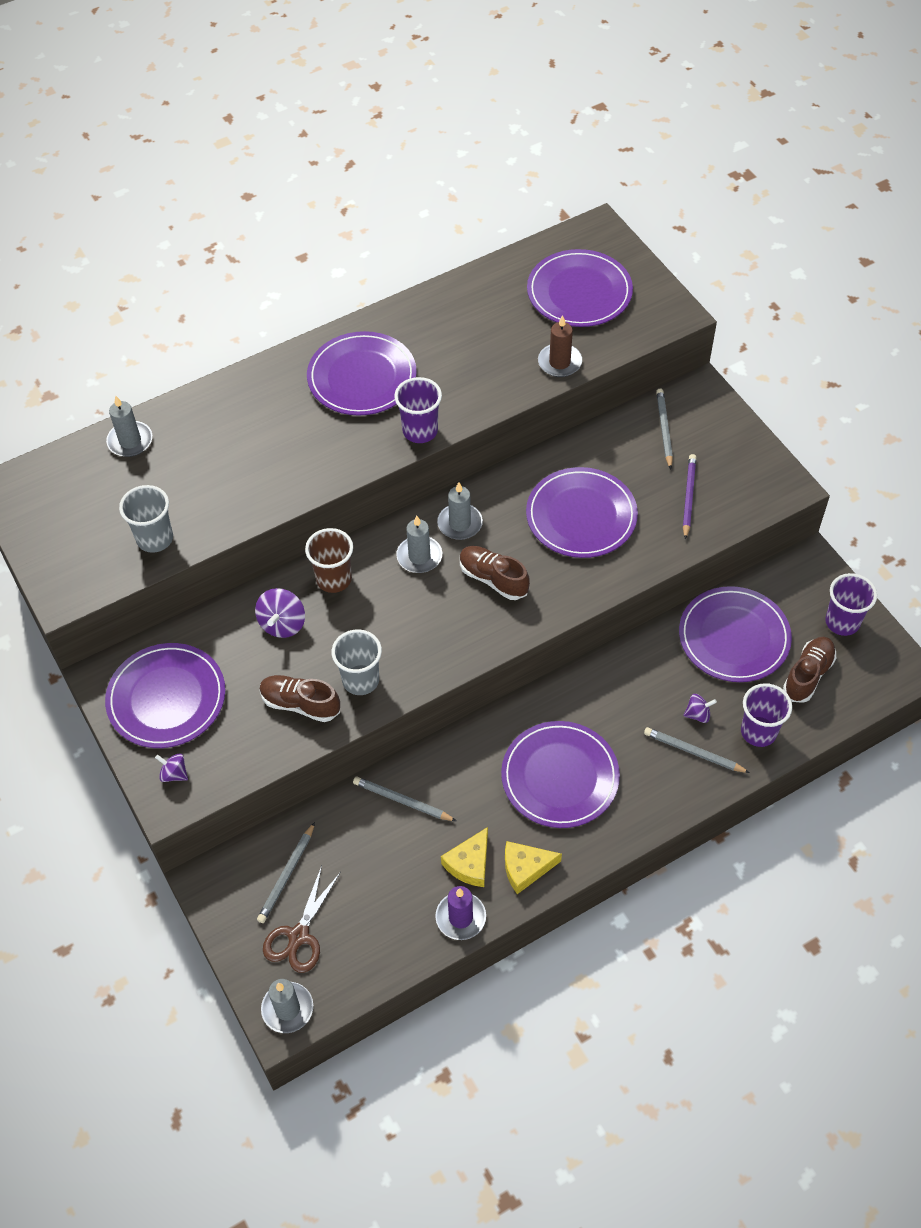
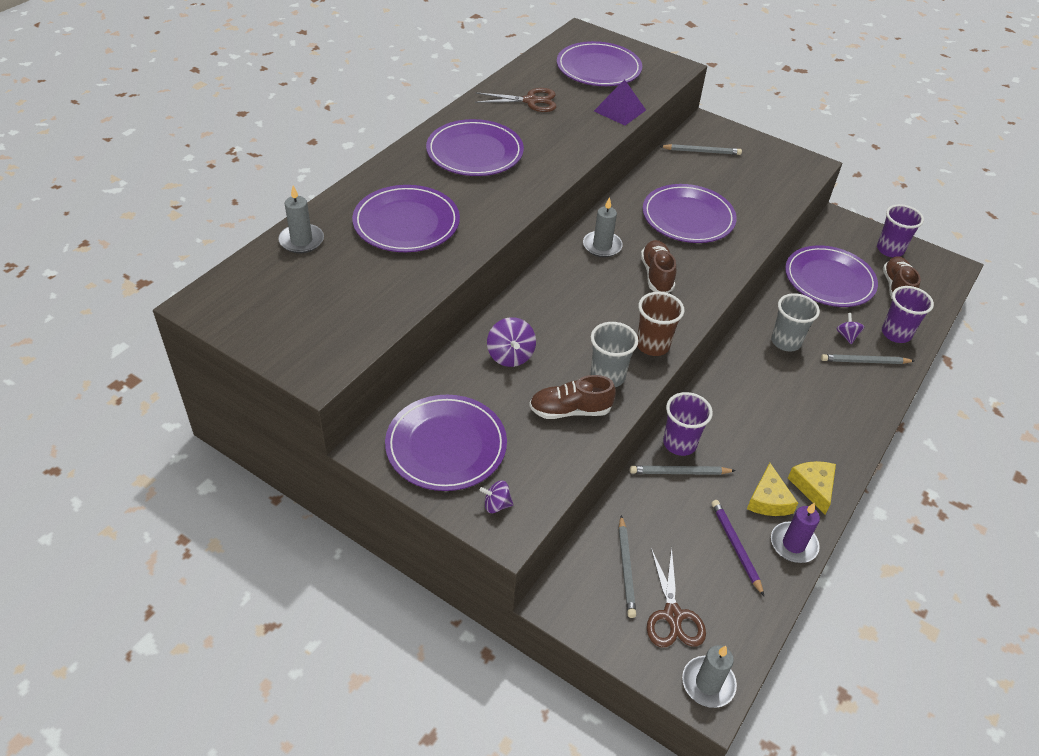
camera: 30 degrees left, 10 degrees down
grey cup [119,485,173,553] -> grey cup moved to [771,293,820,351]
brown cup [305,528,353,593] -> brown cup moved to [637,292,684,356]
purple cup [394,377,442,443] -> purple cup moved to [663,392,713,456]
grey candle [396,516,442,573] -> none
brown shoe [460,546,530,600] -> brown shoe turned 75 degrees clockwise [641,240,676,293]
purple plate [501,721,620,828] -> purple plate moved to [352,185,460,252]
yellow cheese [505,841,562,894] -> yellow cheese turned 120 degrees clockwise [788,461,836,515]
brown candle [538,315,582,377] -> purple pyramid [594,79,646,125]
grey pencil [656,388,673,470] -> grey pencil turned 120 degrees clockwise [659,144,742,155]
purple pencil [683,454,697,540] -> purple pencil moved to [711,500,764,596]
purple spinning top [683,694,717,723] -> purple spinning top turned 60 degrees counterclockwise [836,313,864,344]
none -> brown scissors [475,88,556,112]

